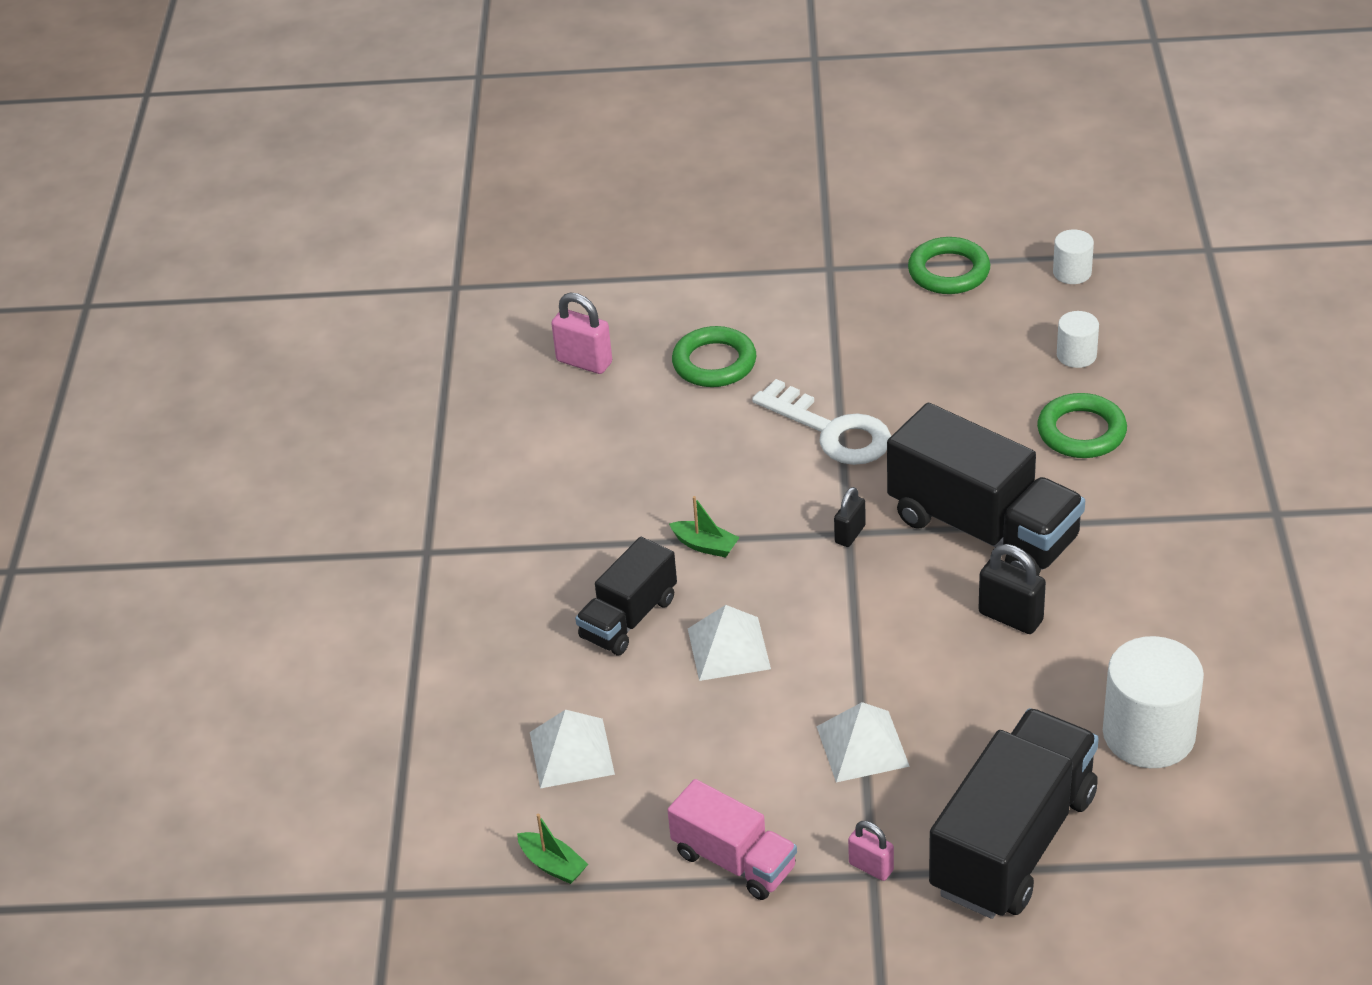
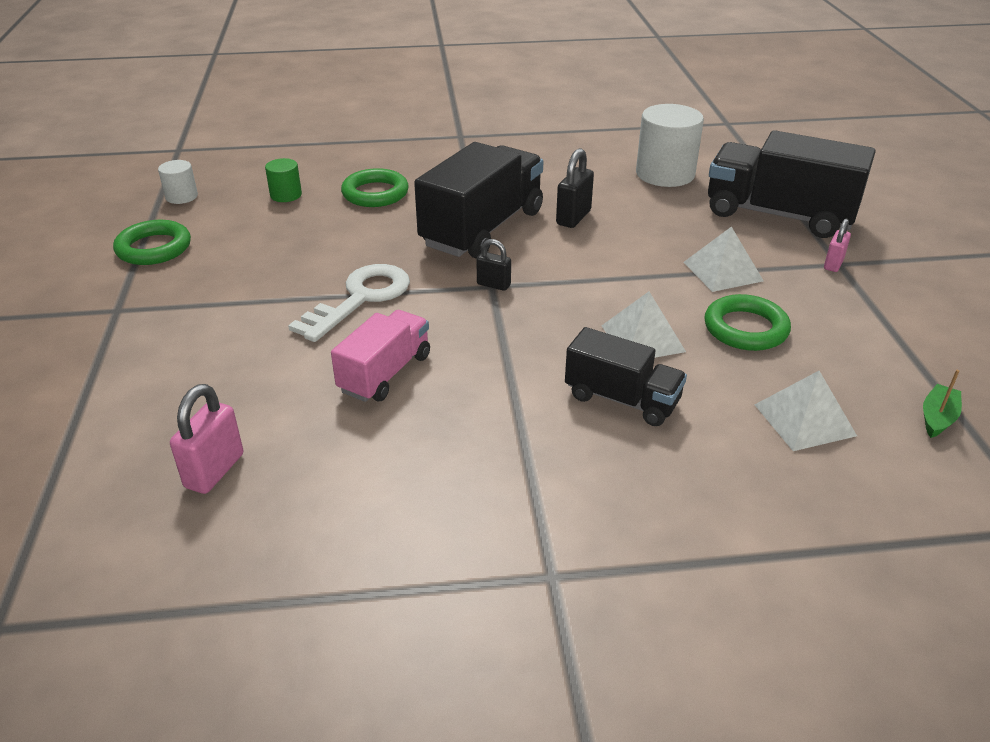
camera: 100 degrees left, 5 degrees down
pink truck [668,779,797,900] -> pink truck moved to [331,310,430,402]
green boat [669,496,740,558] -> none
green ring [672,326,756,387] -> green ring moved to [704,294,791,351]
white cylinder [1057,311,1099,368] -> green cylinder [265,158,302,202]

